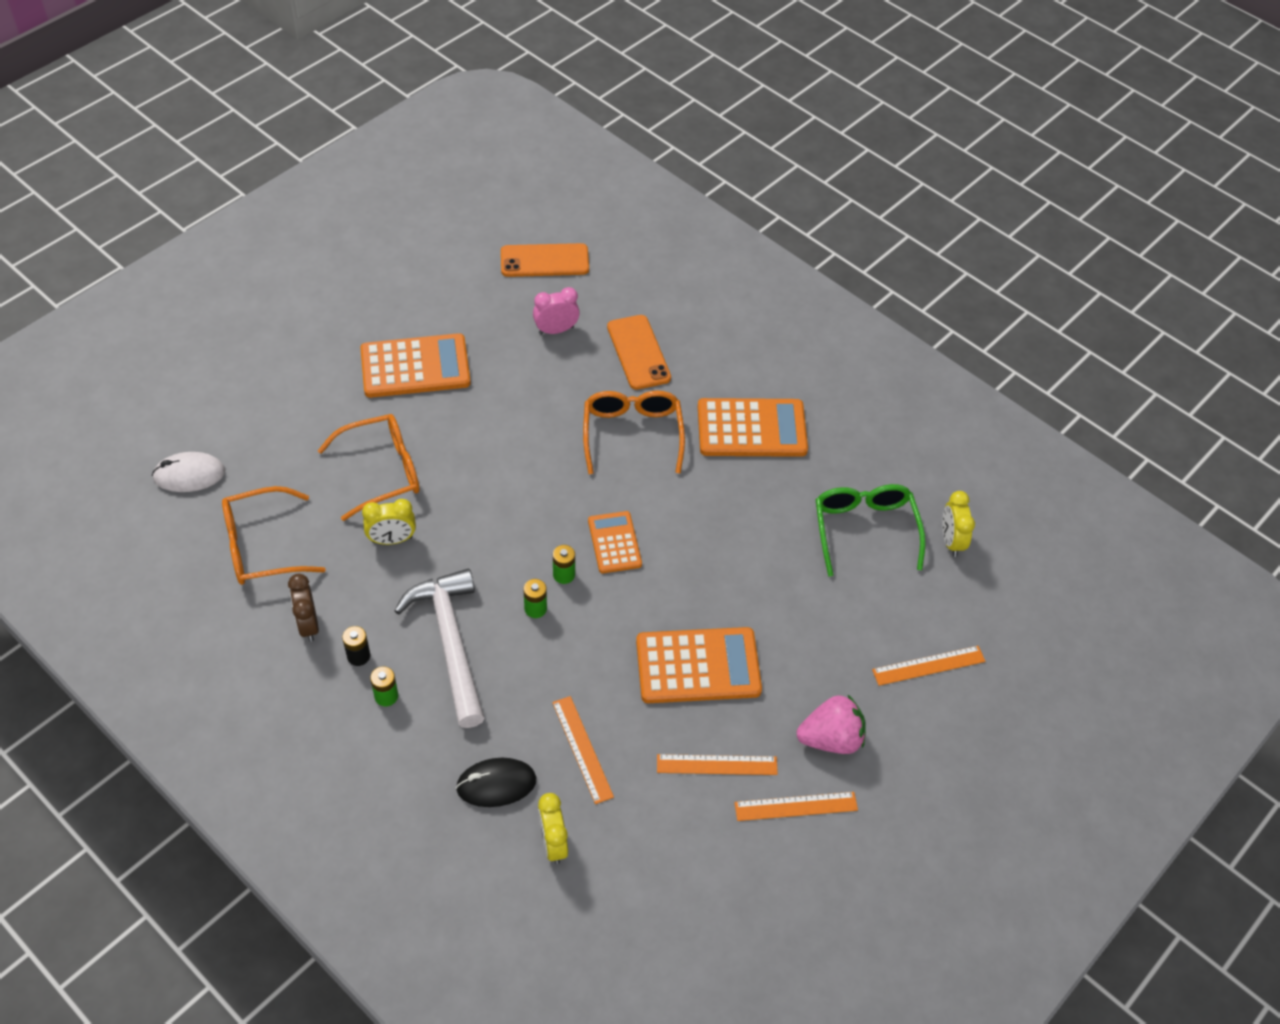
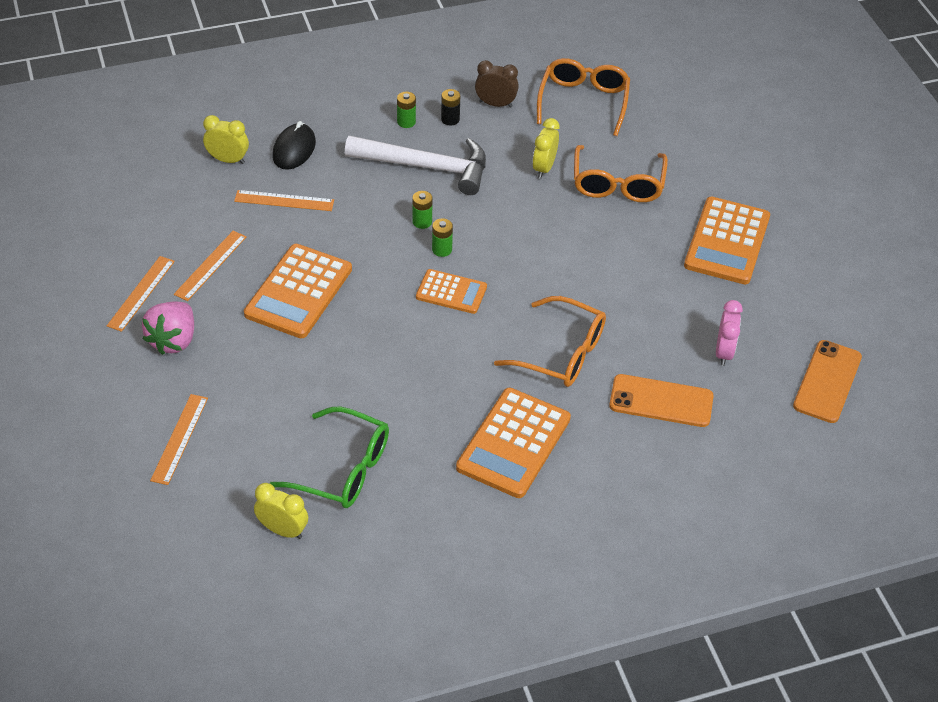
camera: 120 degrees right, 5 degrees down
white mouse [152,452,225,492] -> none

